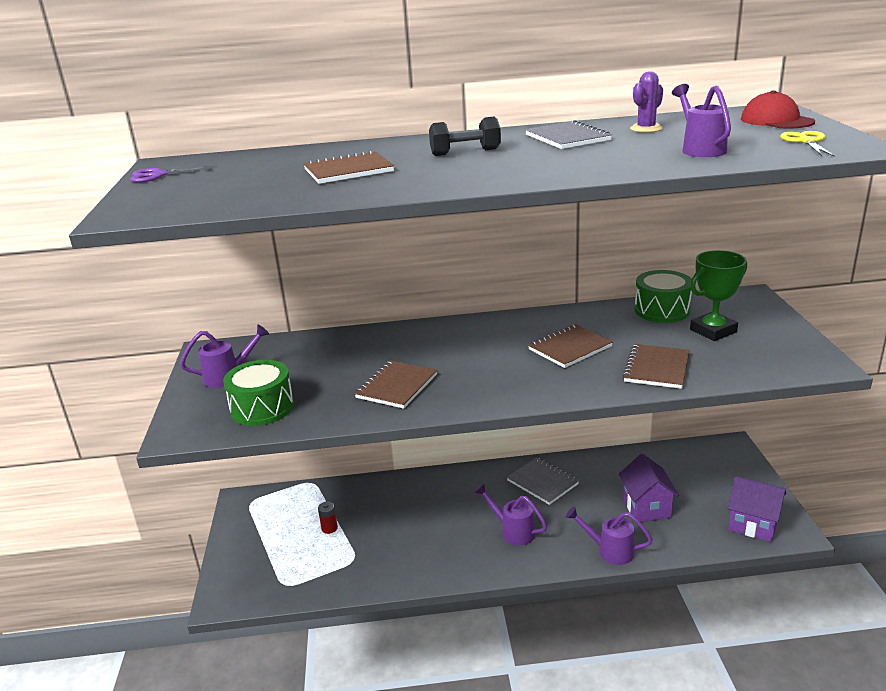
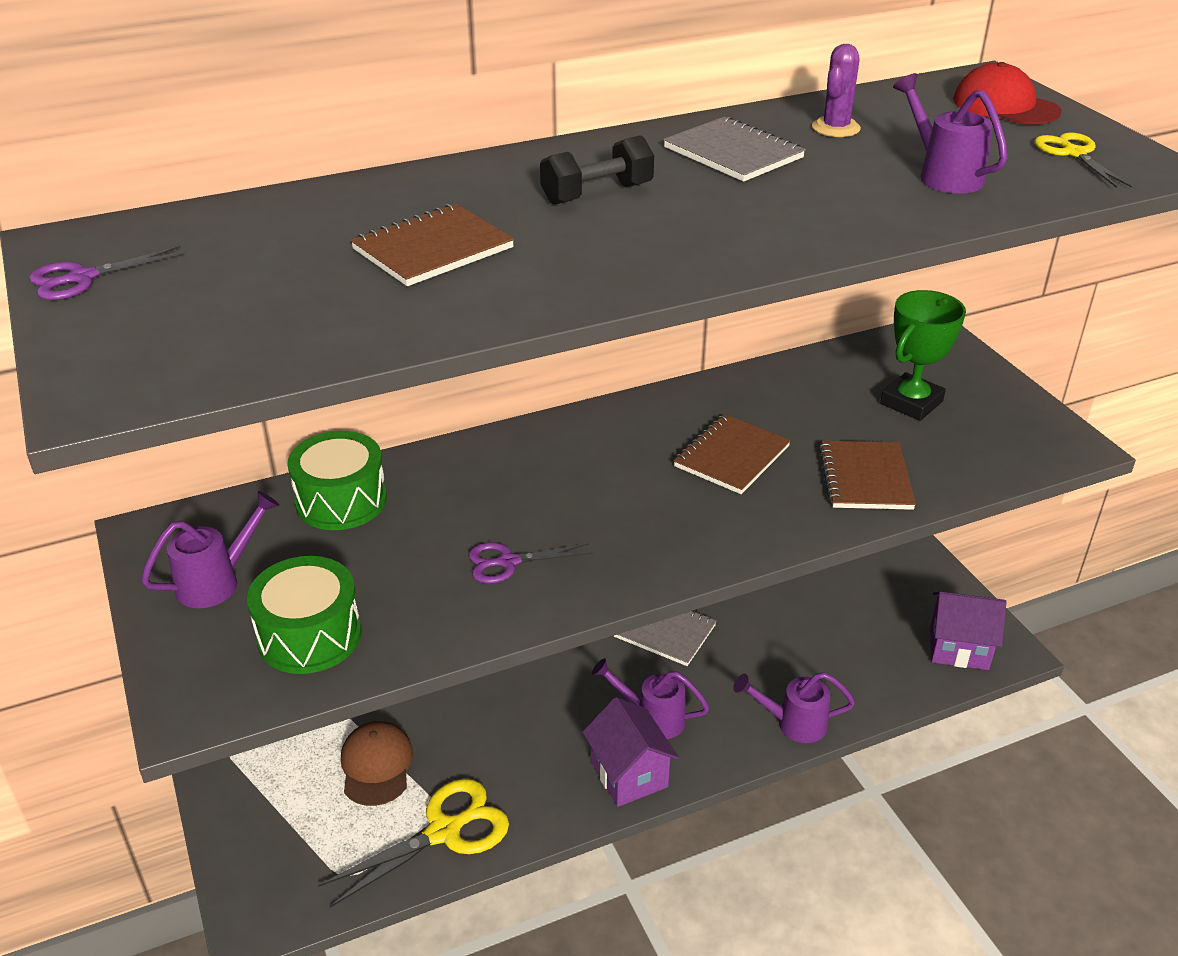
camera: 20 degrees left, 10 degrees up
red battery [318,502,338,534] -> brown cap [341,721,413,806]
brown notebook [354,360,437,409] -> purple scissors [468,542,592,584]
purple house [619,454,679,522] -> purple house moved to [582,697,679,807]
green drum [635,270,692,323] -> green drum moved to [288,431,387,530]
none -> yellow scissors [318,778,509,907]

